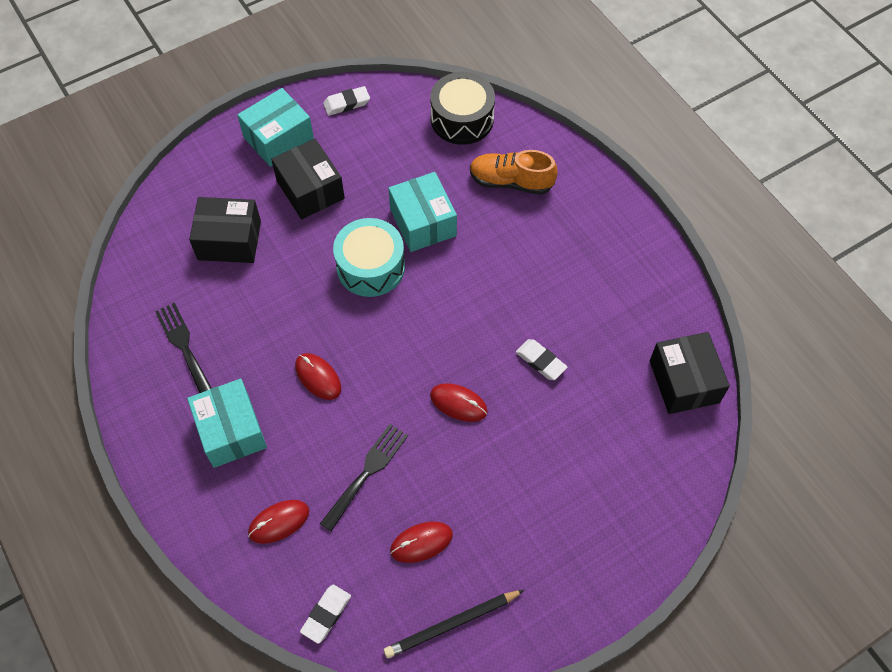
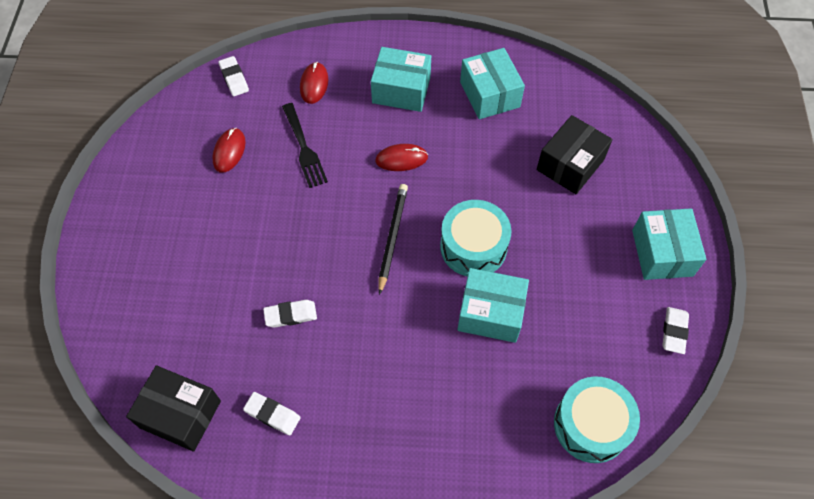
camera: 125 degrees right, 0 degrees up
black fork [155,302,211,393] -> turquoise box [460,48,525,119]
black box [271,139,345,219] -> none
black pencil [384,590,524,658] -> black pencil moved to [379,184,408,295]
black drum [430,72,495,145] -> turquoise drum [554,376,640,463]
red mouse [430,383,488,422] -> none
orange shoe [470,150,558,195] -> none
none -> white eraser [243,392,300,435]

